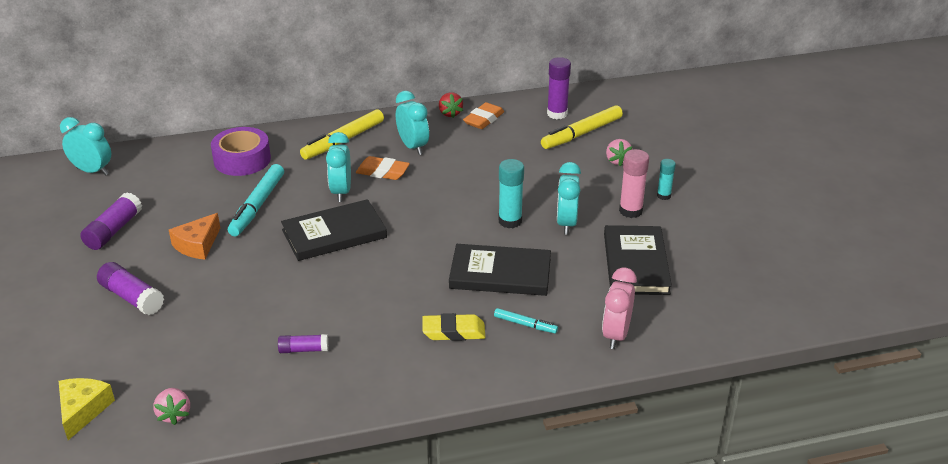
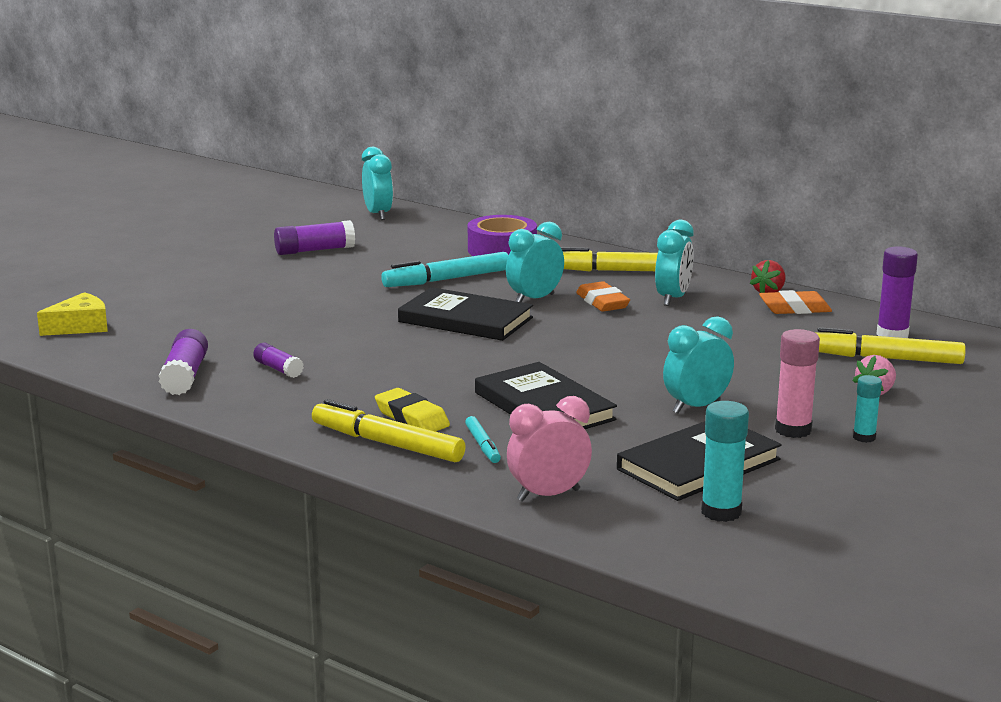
camera: 50 degrees right, 15 degrees down
purple glue stick [97,262,164,315] -> purple glue stick moved to [159,329,208,395]
pink strawberry [153,388,190,425] -> none
orange cheese [169,213,220,260] -> none
turquoise glue stick [499,159,524,228] -> turquoise glue stick moved to [701,401,749,522]
none -> yellow marker [312,399,466,462]

